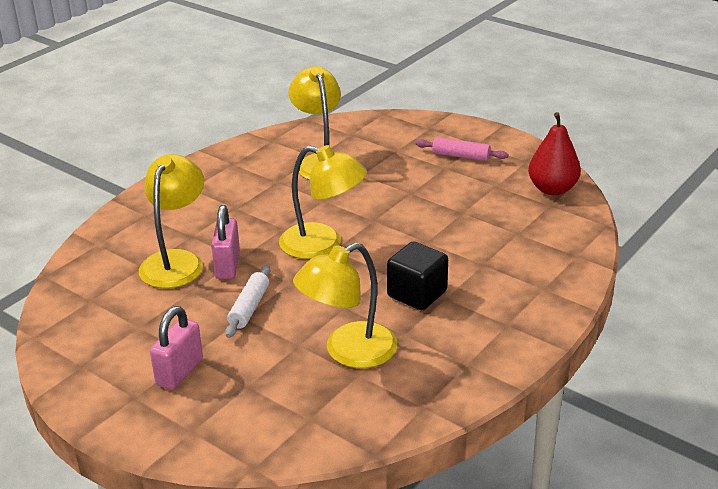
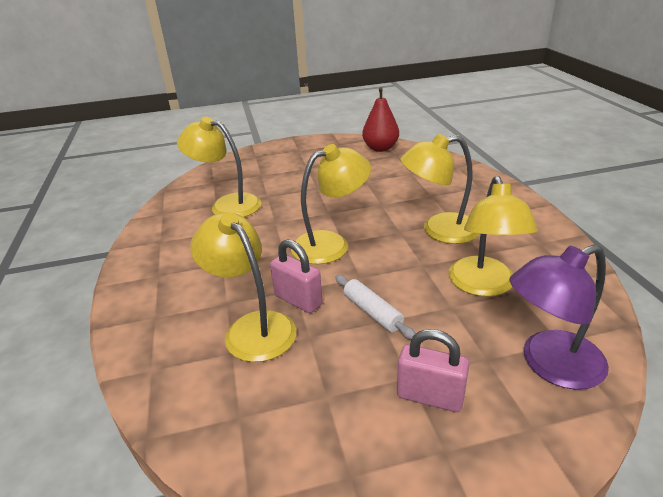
camera: 50 degrees left, 0 degrees up
pink padlock [150,306,203,390] -> pink padlock turned 45 degrees counterclockwise [397,329,470,412]
black cube [387,242,448,310] -> yellow lamp [400,134,479,244]
pink rolling pin [415,137,508,161] -> none
none -> purple lamp [510,245,609,390]

